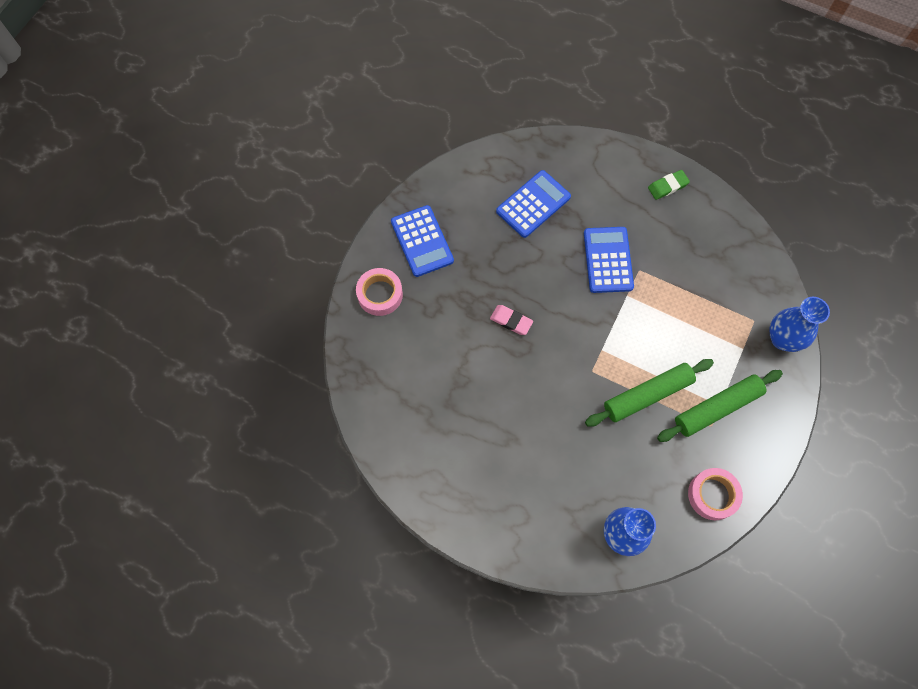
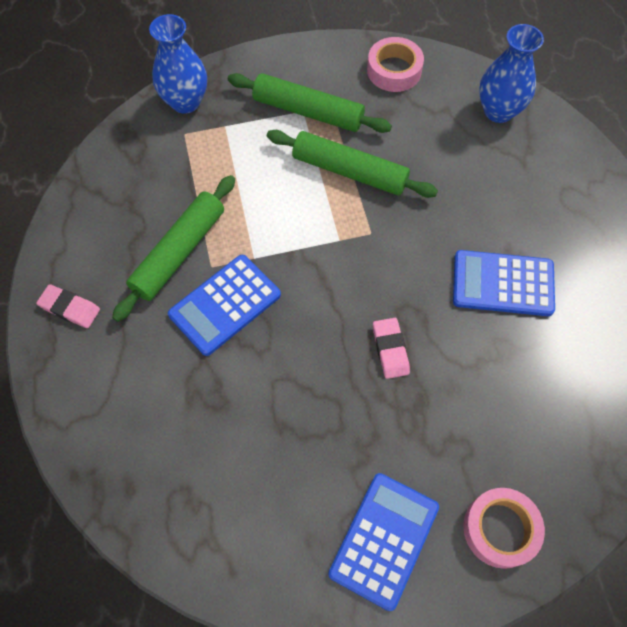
camera: 130 degrees left, 5 degrees down
blue calculator [496,170,571,238] -> blue calculator moved to [453,250,555,316]
green eraser [648,170,690,200] -> pink eraser [36,284,100,328]
none -> green rolling pin [112,175,235,322]

